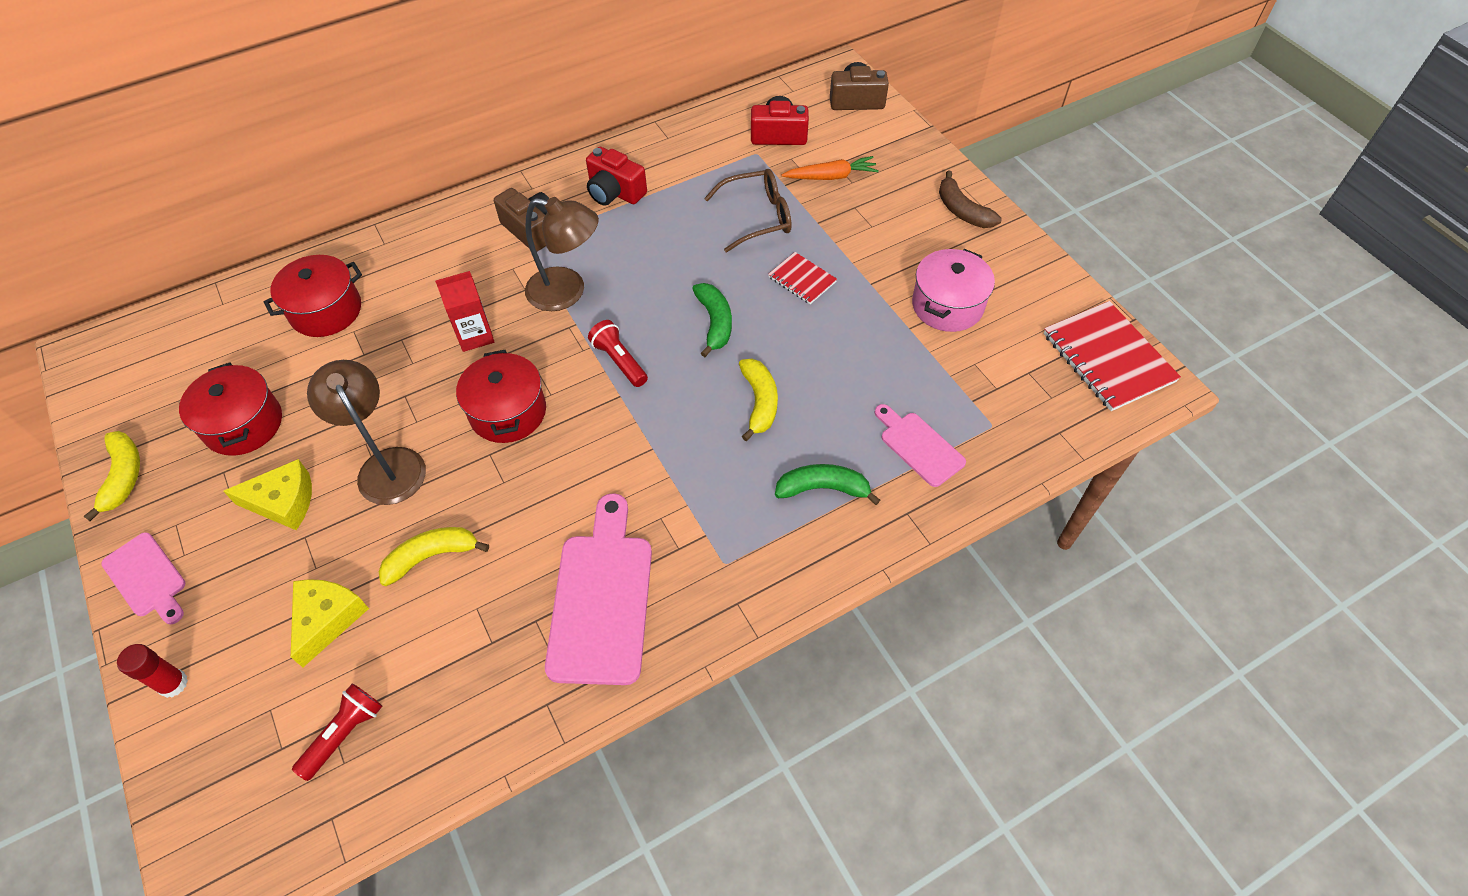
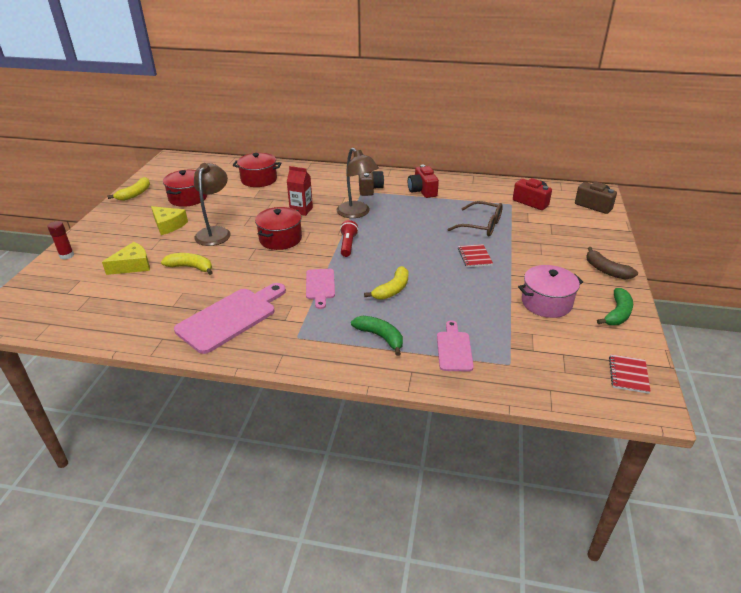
camera: 40 degrees right, 20 degrees down
pink cutting board [101,532,186,625] -> pink cutting board moved to [306,269,335,309]
red flashlight [292,684,382,781] -> none
green banana [692,283,732,357] -> green banana moved to [597,288,633,325]
orange carrot [781,156,879,180] -> none
brown banana [939,170,1002,228] -> brown banana turned 45 degrees counterclockwise [587,247,638,279]
red notebook [1043,301,1181,411] -> red notebook [609,354,651,394], size x0.54

